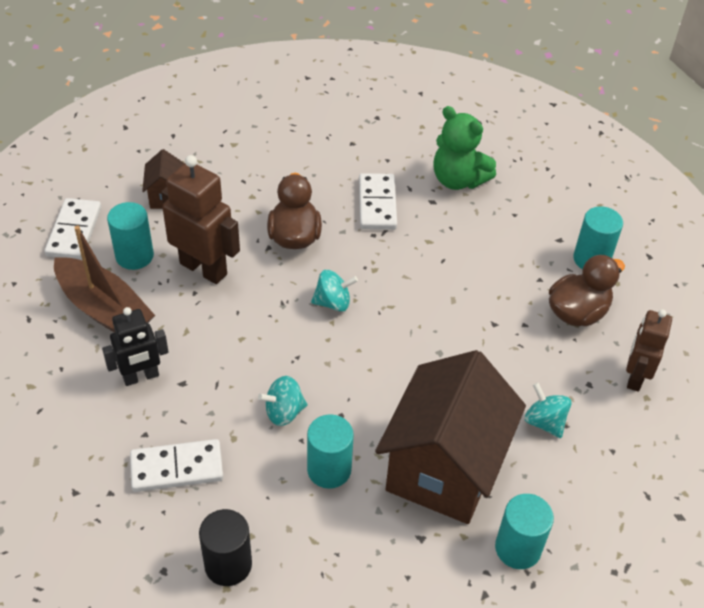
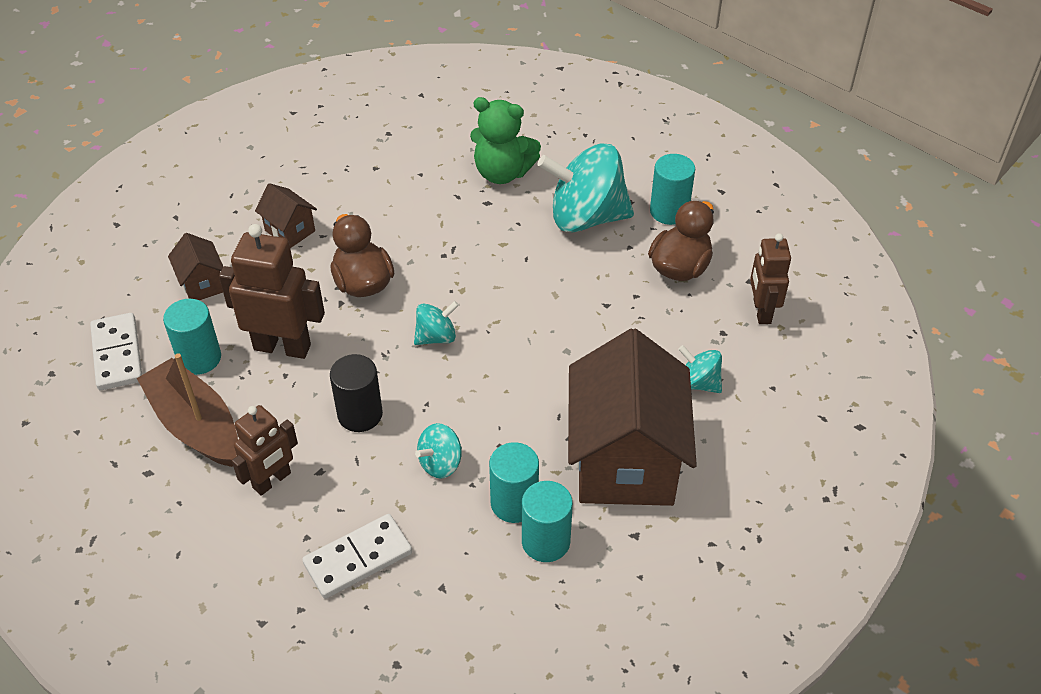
camera: 20 degrees left, 0 degrees up
brown boat [54,225,155,333] -> brown boat turned 150 degrees counterclockwise [137,353,238,467]
black robot [102,307,169,386] -> brown robot [232,405,298,496]
black cylinder [199,509,252,586] -> black cylinder moved to [330,354,383,432]
white domino [359,173,397,230] -> none
turquoise cylinder [495,494,554,569] -> turquoise cylinder moved to [522,481,573,562]
none -> brown house [255,183,317,248]
none -> turquoise spinning top [538,143,634,232]

